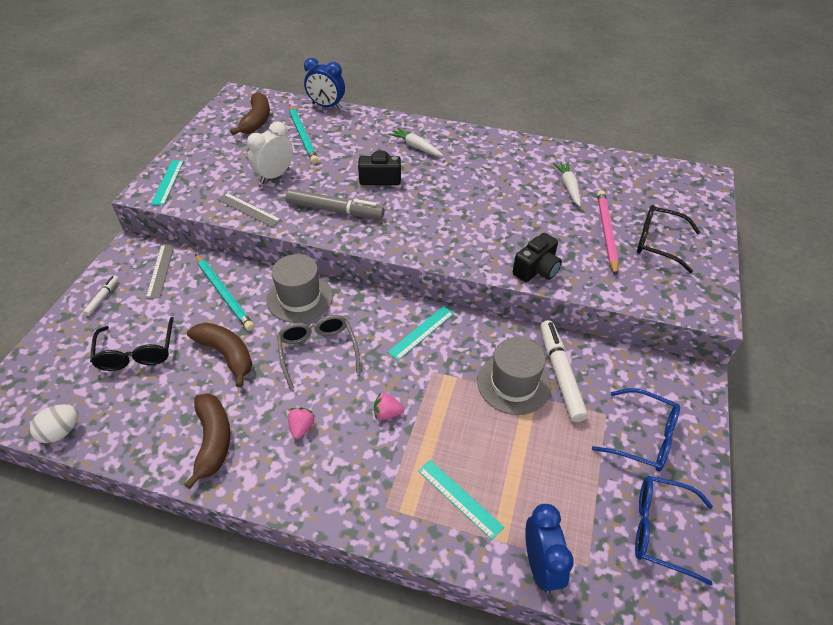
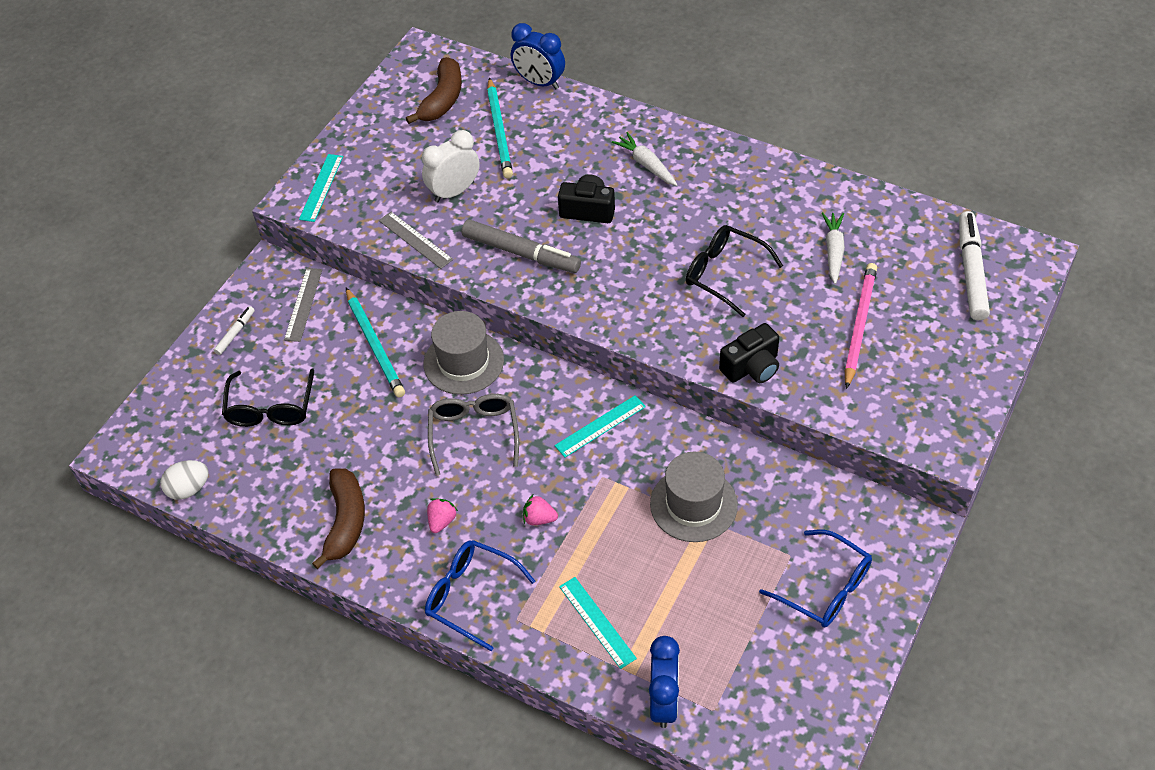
camera: 15 degrees right, 5 degrees up
brown banana [187,322,252,387] -> none
white marker [540,320,588,422] -> white marker moved to [959,211,990,320]
blue glasses [635,476,713,586] -> blue glasses moved to [425,540,535,651]
black glasses [637,205,701,273] -> black glasses moved to [686,225,783,317]

